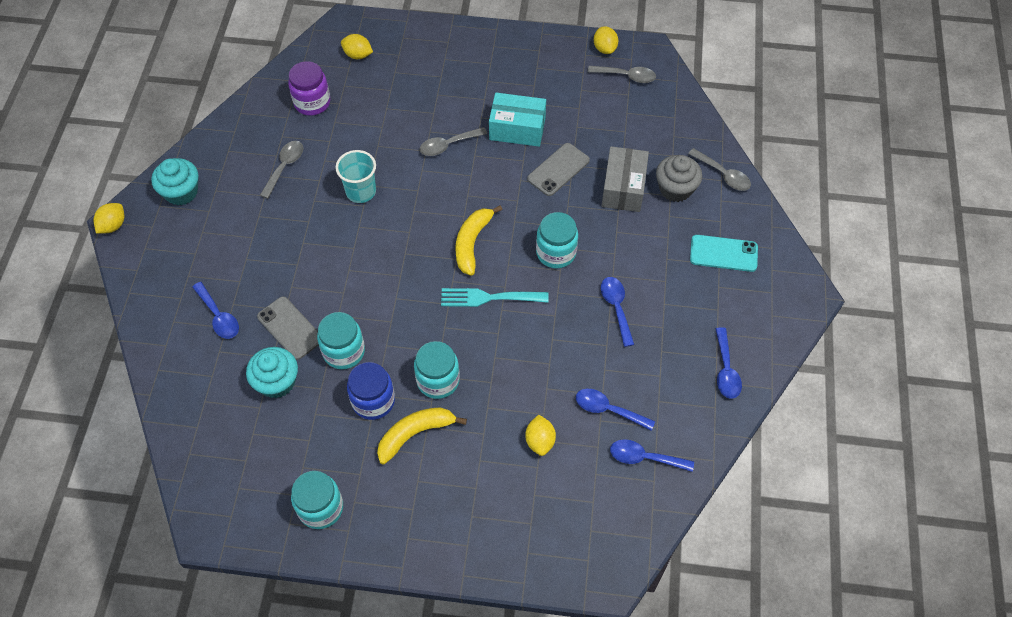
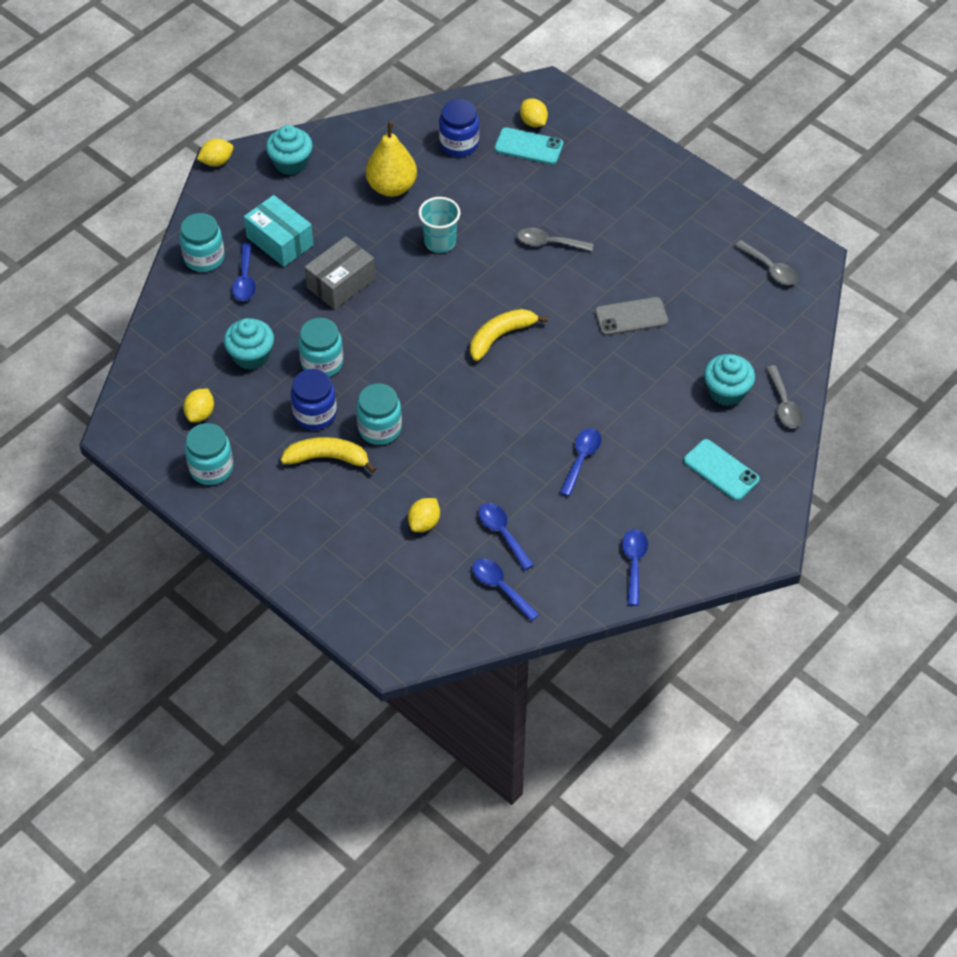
camera: 35 degrees right, 5 degrees down
grey phone [257,296,319,360] -> none
grey spoon [260,141,303,199] -> yellow pear [366,122,417,197]
purple jar [288,61,330,116] -> blue jar [439,99,479,157]
turquoise fork [441,288,549,307] -> none
turquoise box [489,93,546,147] -> turquoise box moved to [244,195,314,267]
turquoise jar [536,212,578,268] -> turquoise jar moved to [179,213,225,272]
yellow lemon [594,26,618,54] -> yellow lemon moved to [183,389,214,422]
grey box [601,146,649,212] -> grey box moved to [304,236,376,310]
grey cupcake [656,155,702,202] -> turquoise cupcake [704,354,755,406]
blue spoon [716,327,742,399] -> blue spoon turned 150 degrees clockwise [622,529,648,606]
none -> turquoise phone [495,127,563,165]

